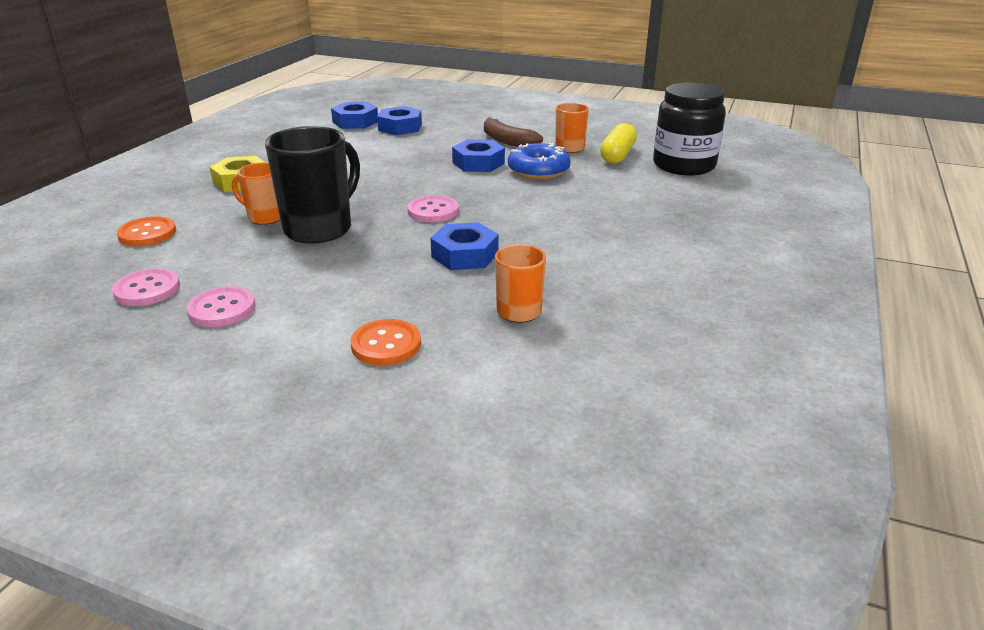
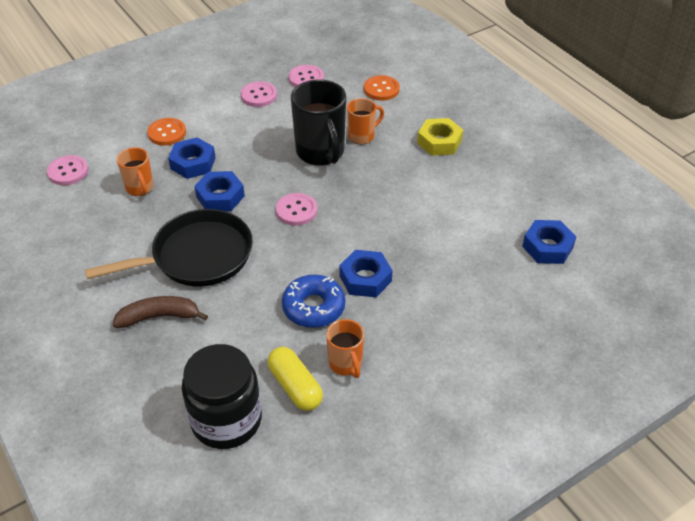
camera: 125 degrees right, 15 degrees up
blue nut [377,106,422,135] -> blue nut moved to [168,137,216,179]
brown banana [484,117,543,147] -> brown banana moved to [113,296,208,328]
none -> pink button [47,155,88,185]
none -> black pan [85,209,253,287]

